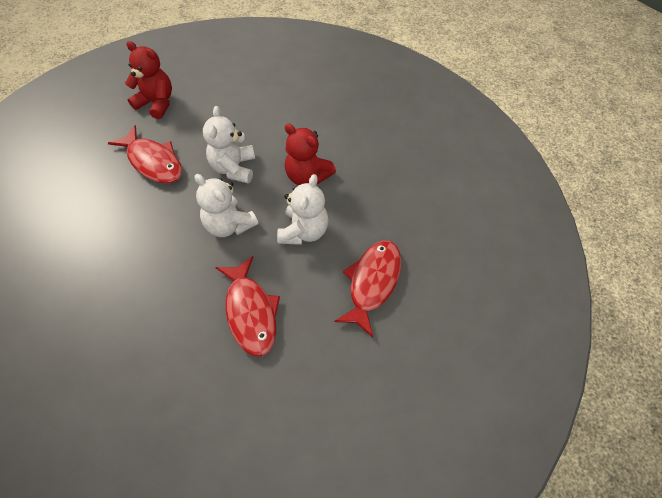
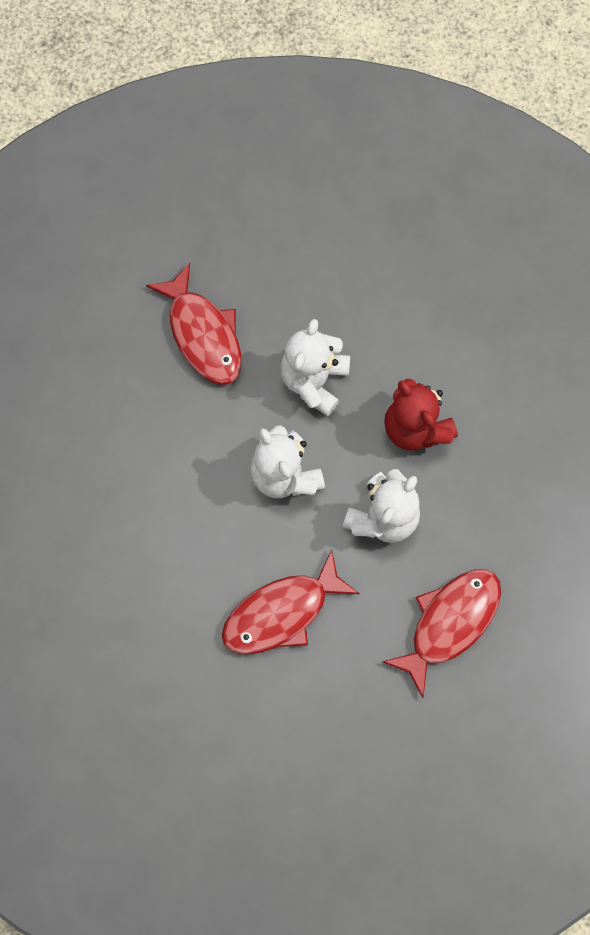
camera: 20 degrees right, 15 degrees up
red teddy bear [125,41,172,119] -> none
red fish [215,256,280,357] -> red fish turned 60 degrees clockwise [222,549,360,654]

